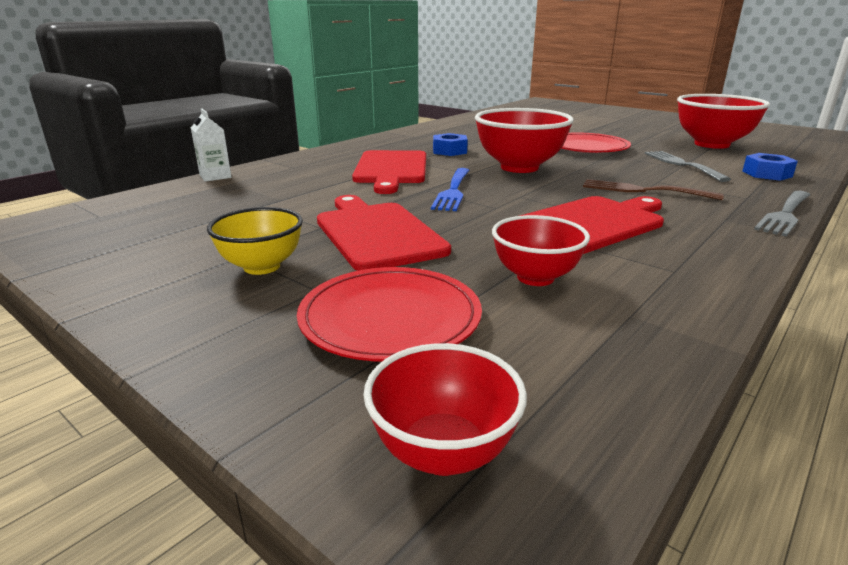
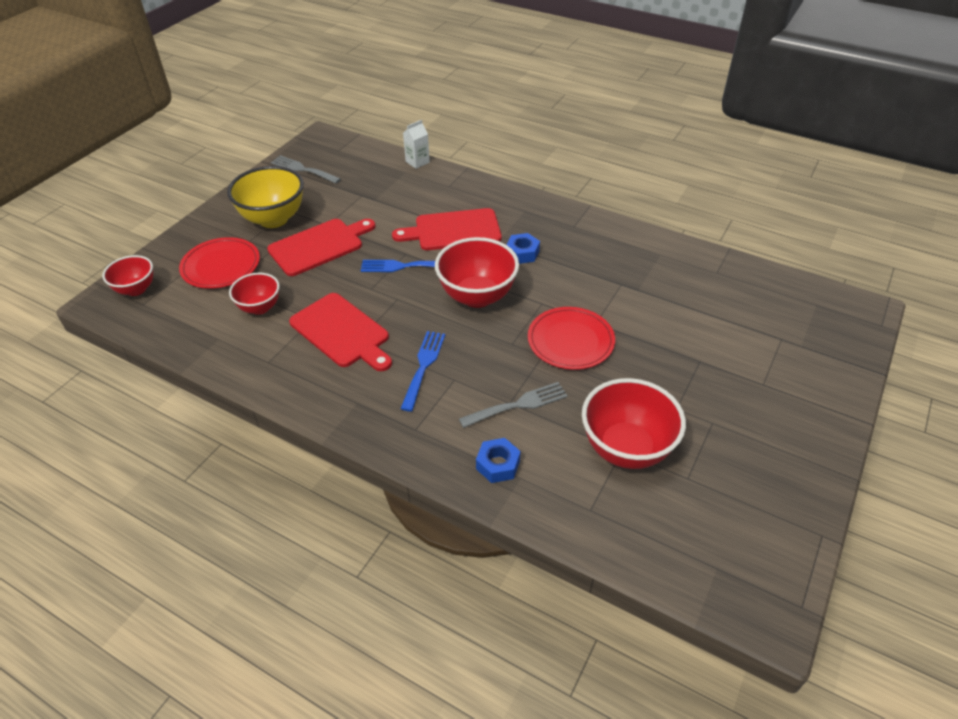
camera: 80 degrees right, 20 degrees up
yellow bowl [207,207,303,275] -> yellow bowl [227,166,304,228], size x1.69
brown fork [583,179,724,200] -> blue fork [400,331,445,412]
grey fork [754,191,810,237] -> grey fork moved to [271,155,341,184]

